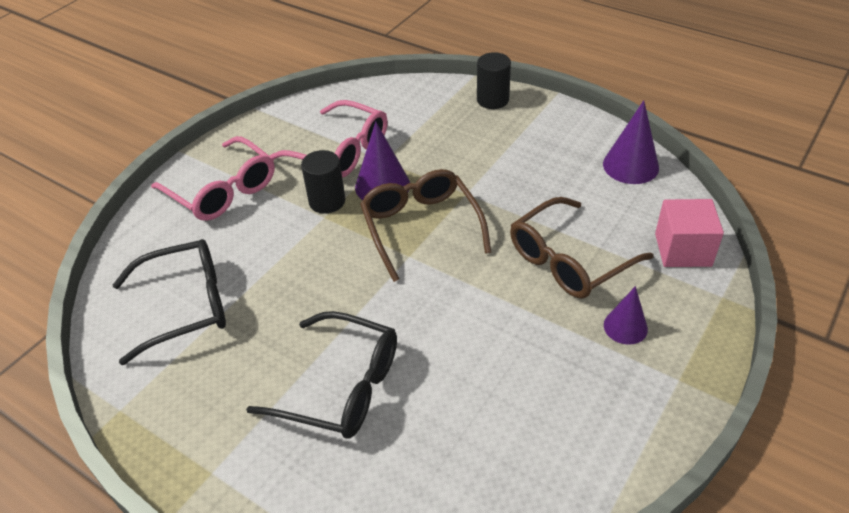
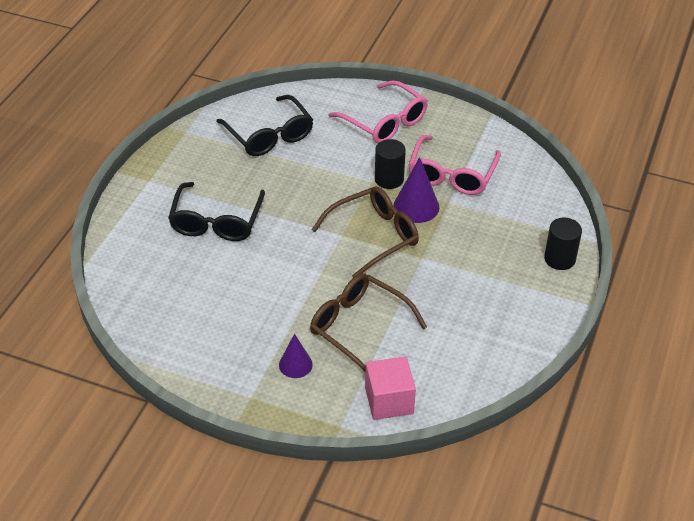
camera: 75 degrees right, 0 degrees up
pink glasses [151,136,275,221] -> pink glasses turned 75 degrees counterclockwise [328,80,428,143]
purple cone [603,100,659,184] -> none

